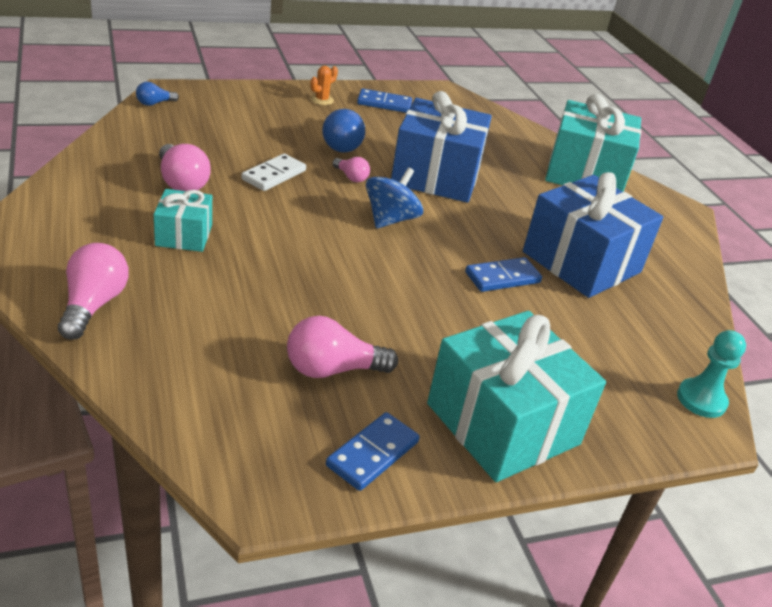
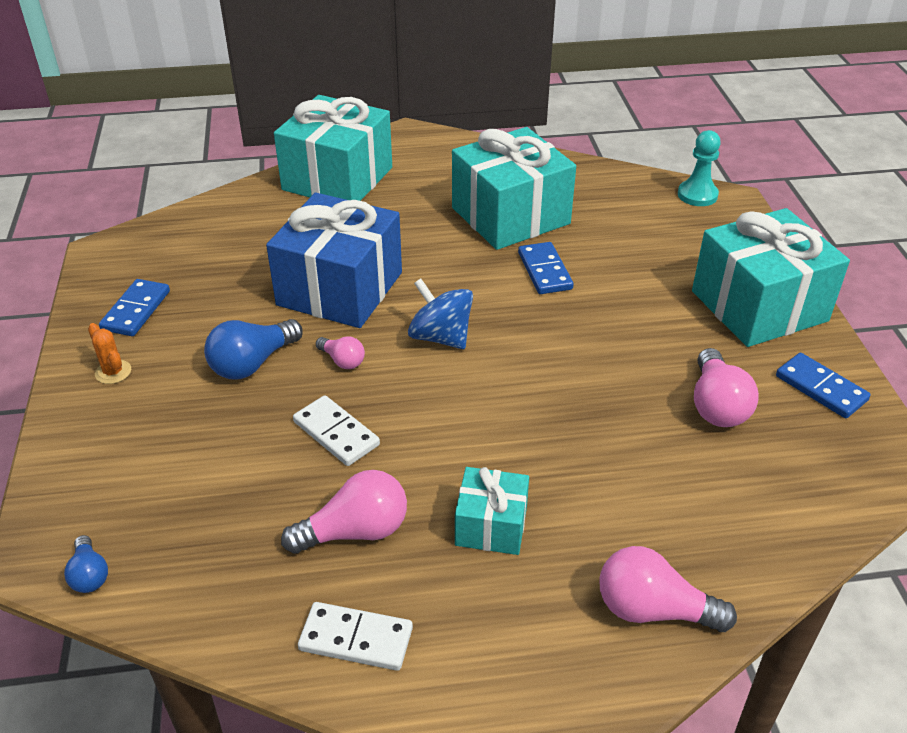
camera: 75 degrees left, 5 degrees up
blue light bulb [322,109,365,153] -> blue light bulb turned 135 degrees clockwise [204,319,303,379]
pink light bulb [332,157,370,182] -> pink light bulb turned 75 degrees clockwise [316,337,365,369]
blue gift [523,172,663,298] -> turquoise gift [452,127,576,250]
none -> white domino [298,602,413,671]

